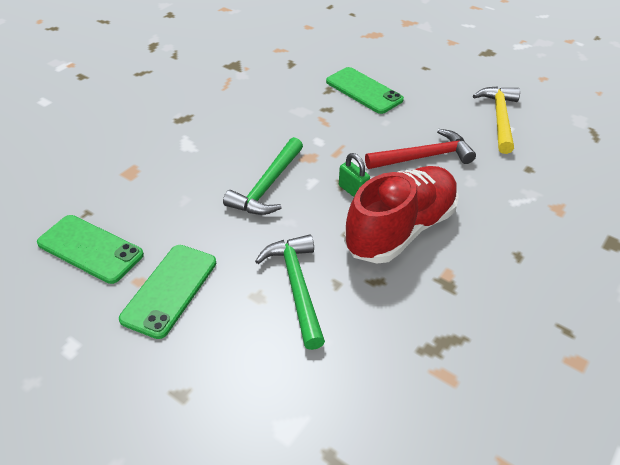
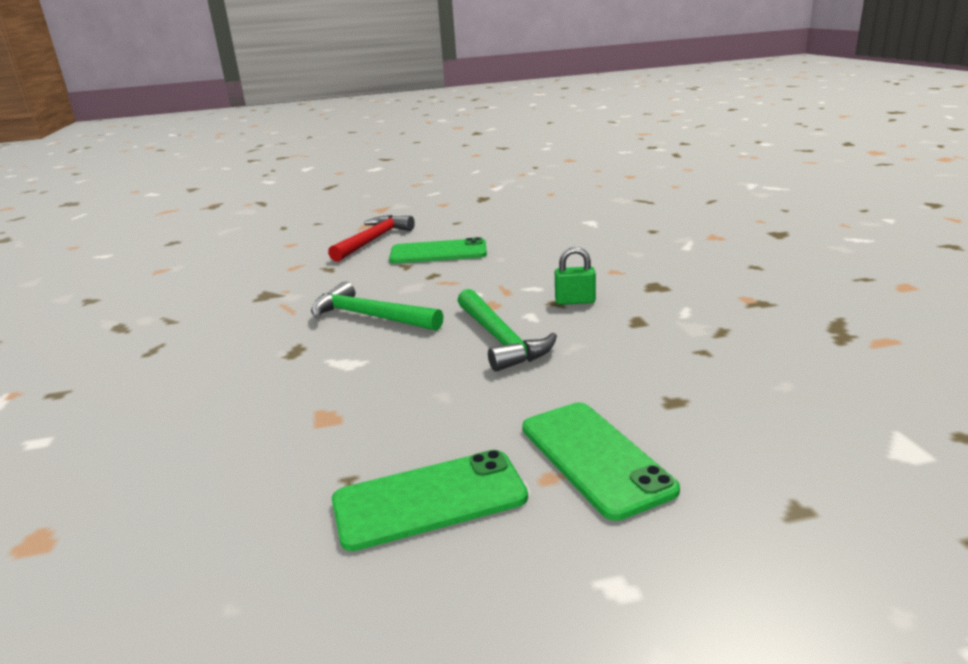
camera: 45 degrees left, 20 degrees down
green hammer [255,234,325,350] -> green hammer moved to [311,281,443,331]
red shoe [344,166,459,264] -> none
red hammer [365,129,476,169] -> red hammer moved to [328,215,415,262]
yellow hammer [473,86,520,154] -> none

